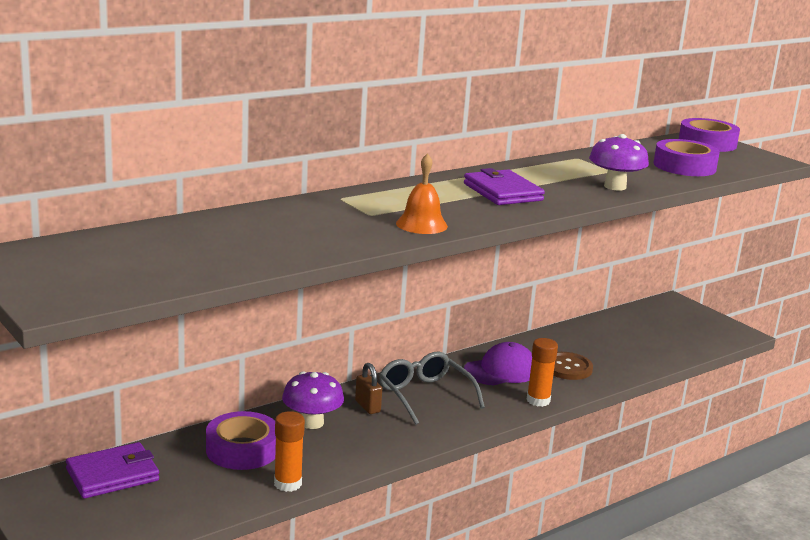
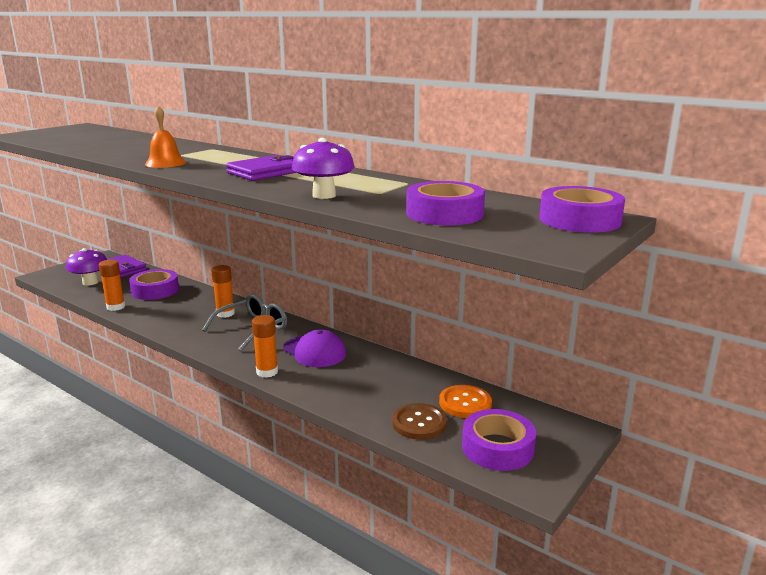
camera: 75 degrees right, 0 degrees up
purple mushroom [282,371,344,429] -> purple mushroom moved to [66,248,107,286]
brown padlock [355,363,382,414] -> orange glue stick [211,265,235,318]
brown button [553,352,593,380] -> brown button moved to [392,403,447,440]
none -> orange button [439,385,492,418]
none -> purple tape [462,409,536,471]

